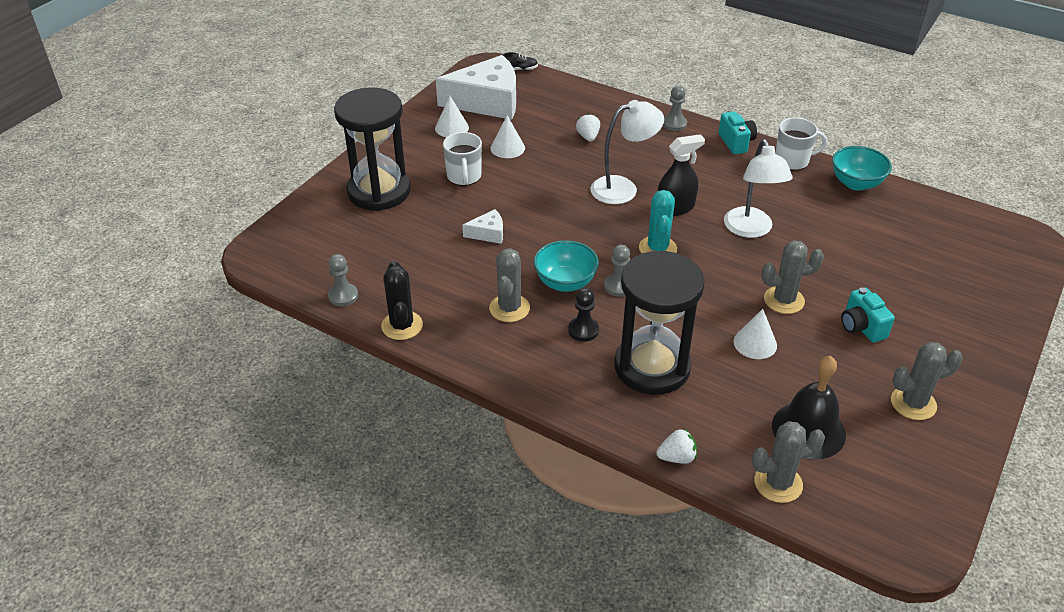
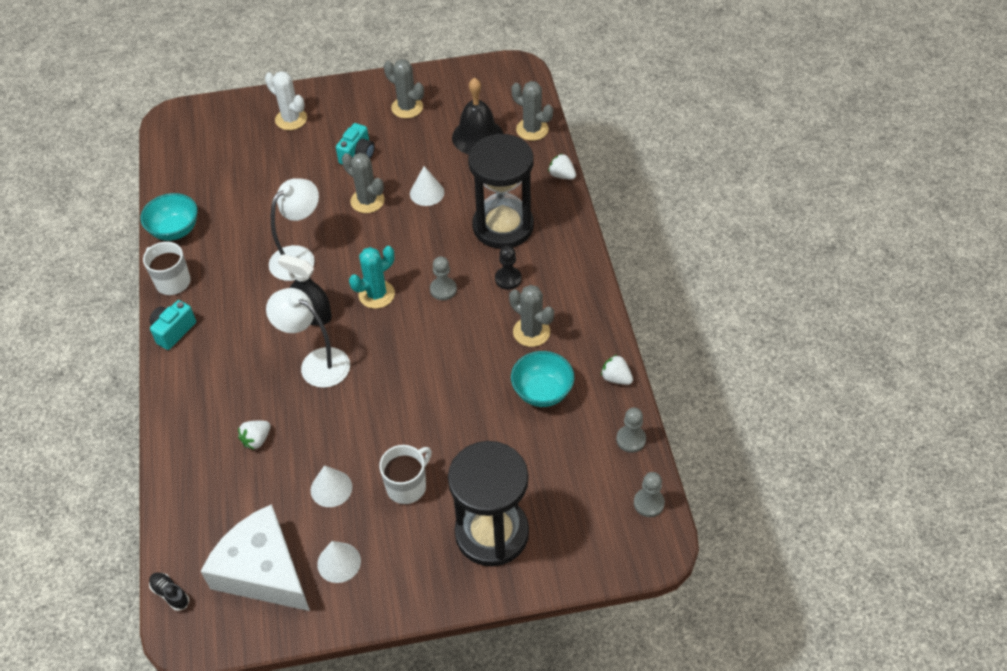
camera: 130 degrees left, 10 degrees up
black cactus [381,260,423,340] -> white strawberry [601,355,633,385]
white cheese [462,209,503,244] -> none
grey cactus [489,248,530,322] -> grey cactus turned 75 degrees clockwise [509,285,554,347]
turquoise bowl [534,240,599,292] -> turquoise bowl moved to [511,351,574,407]
grey pawn [663,85,687,131] -> grey pawn moved to [634,472,665,517]
none -> white cactus [265,71,307,130]

